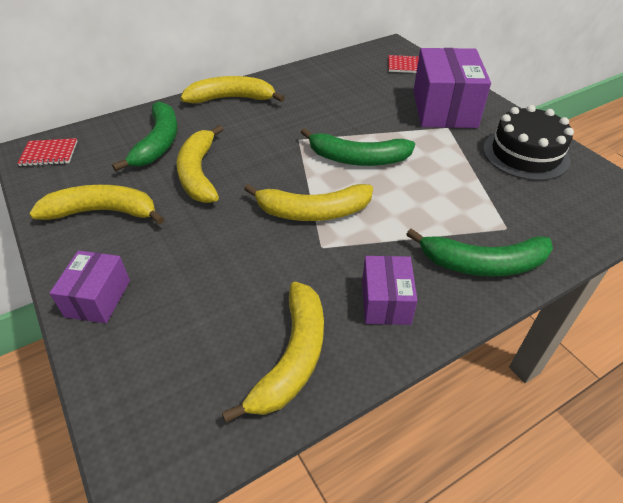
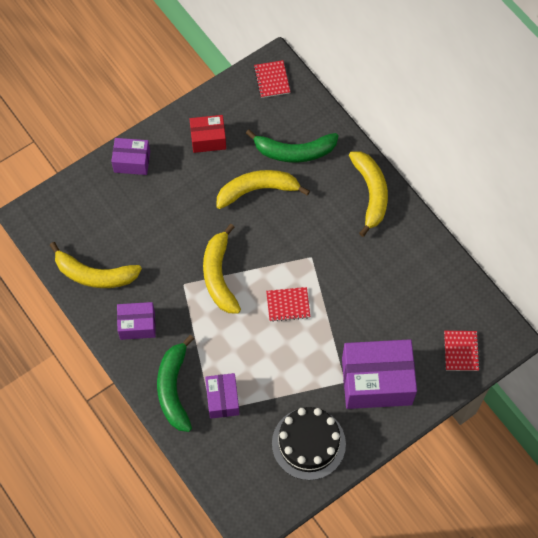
camera: 85 degrees right, 20 degrees up
yellow banana [29,185,164,225] -> red box [190,115,226,153]
green banana [301,128,415,166] -> red notebook [266,287,310,322]
none -> purple box [205,373,239,419]

